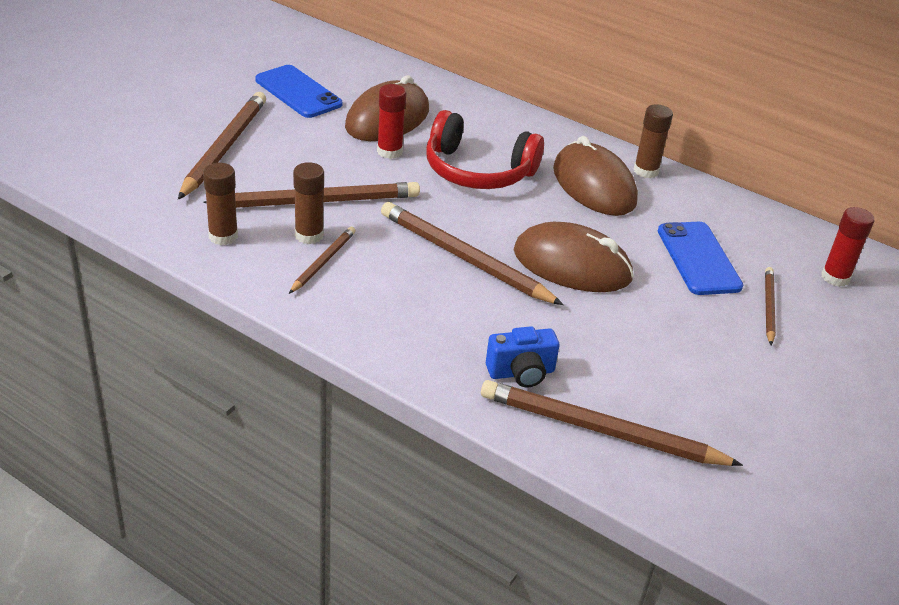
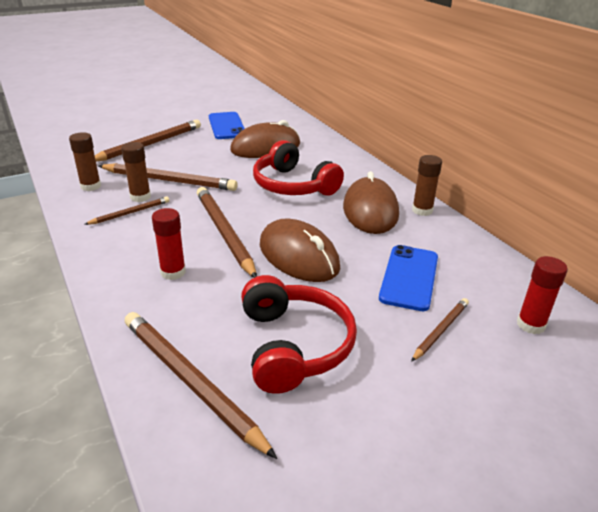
camera: 30 degrees right, 5 degrees down
red glue stick [377,84,406,159] -> red glue stick moved to [152,208,186,280]
blue camera [486,326,560,387] -> none
none -> red headphones [241,275,357,394]

